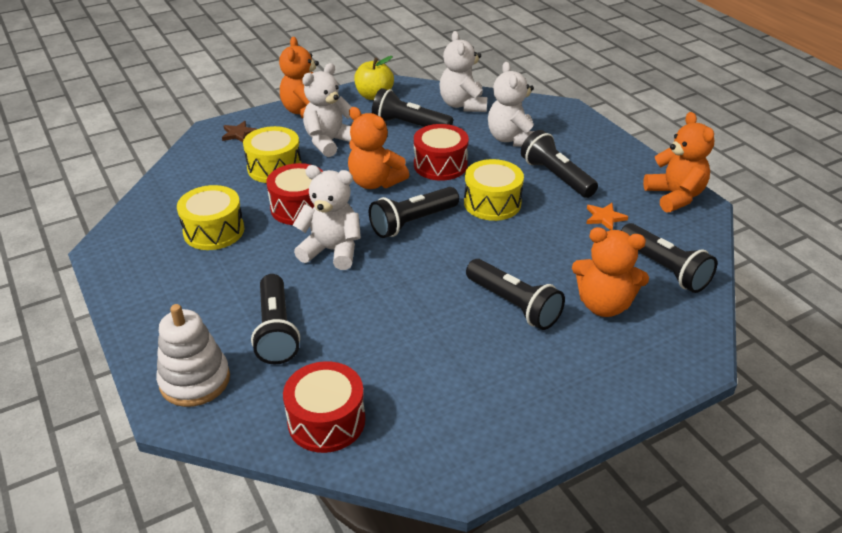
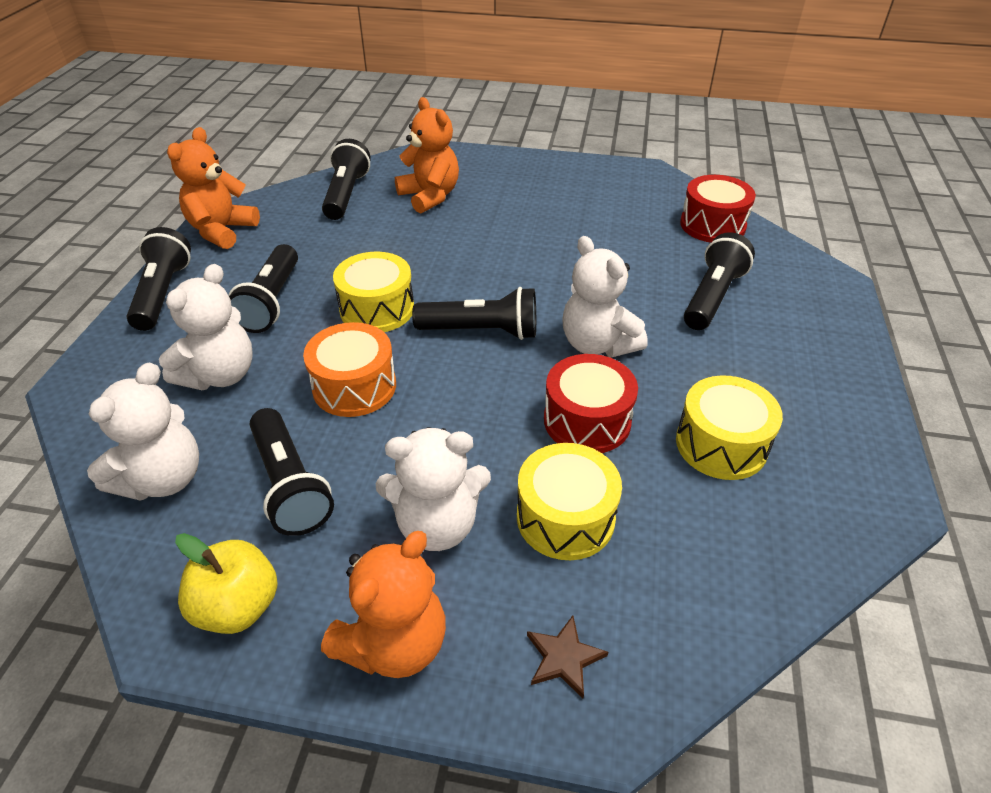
camera: 140 degrees left, 5 degrees up
white stacking toy [156,304,230,407] -> none
orange teddy bear [348,107,409,189] -> none
red drum [414,124,469,181] -> orange drum [303,322,396,417]
black flashlight [466,259,565,330] -> black flashlight moved to [127,227,191,331]
orange star [586,203,628,230] -> none

